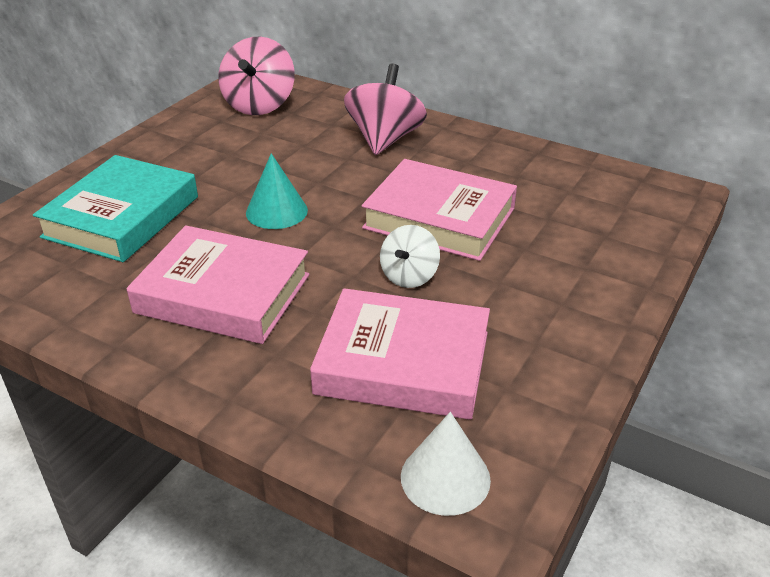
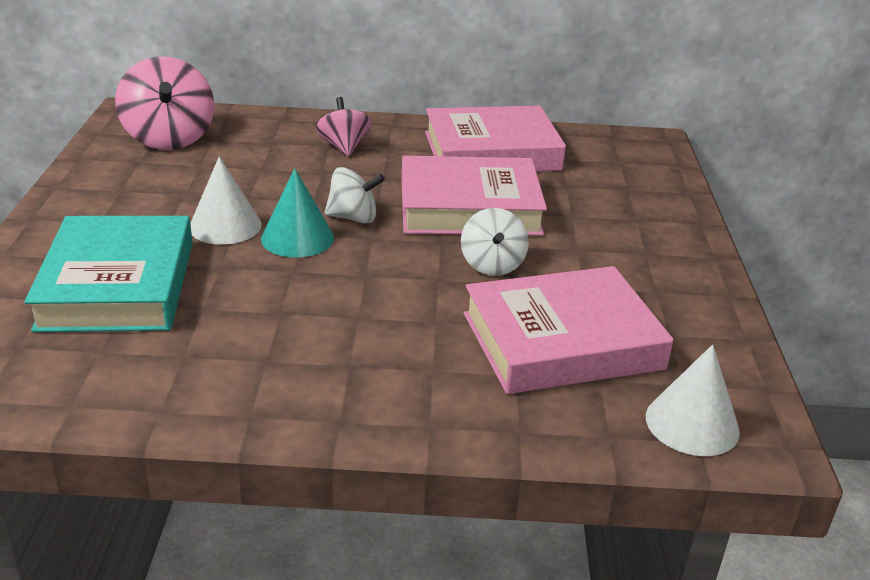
camera: 30 degrees left, 5 degrees down
pink book [127,225,310,344] -> pink book moved to [425,106,566,172]
pink spinning top [344,64,427,155] -> pink spinning top [316,97,371,156], size x0.59
none -> white cone [190,156,262,245]
none -> white spinning top [325,167,385,224]

